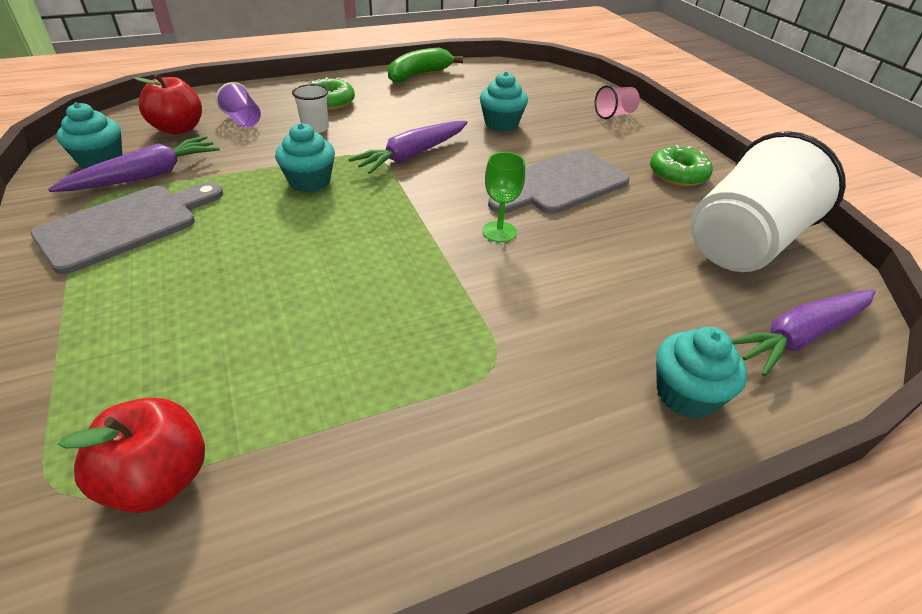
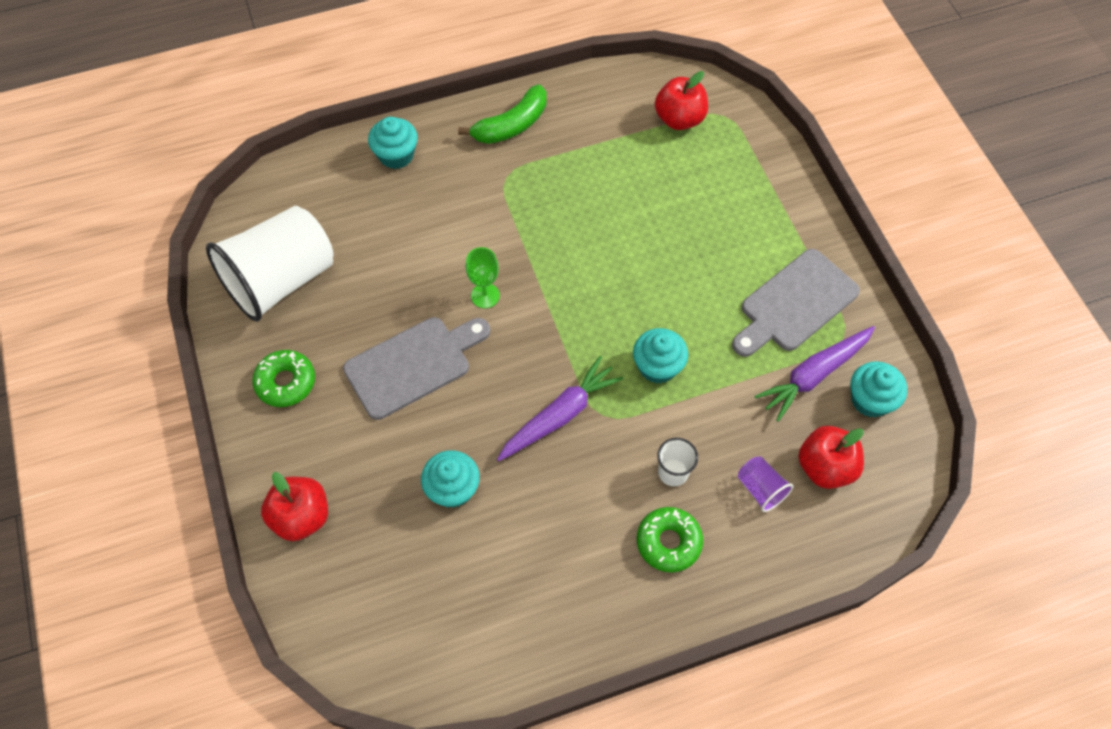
camera: 175 degrees left, 20 degrees up
green banana [388,48,463,83] -> green banana moved to [458,84,547,144]
pink cup [595,85,640,119] -> red apple [261,472,328,541]
purple carrot [732,290,875,376] -> none

